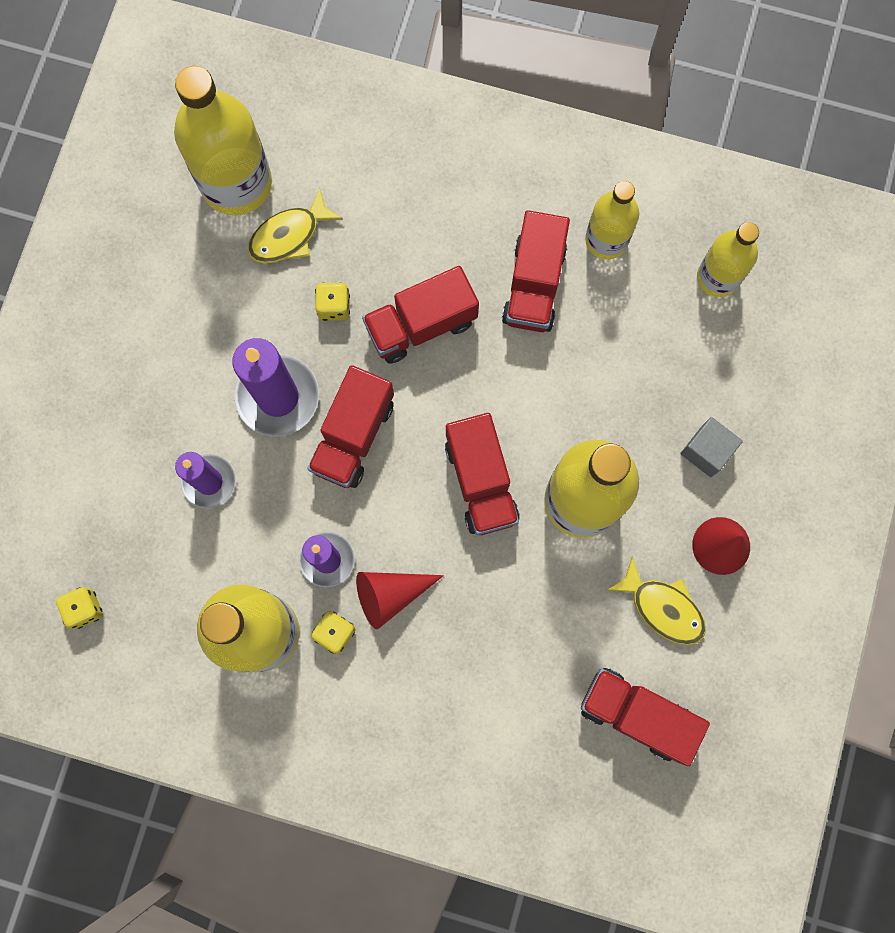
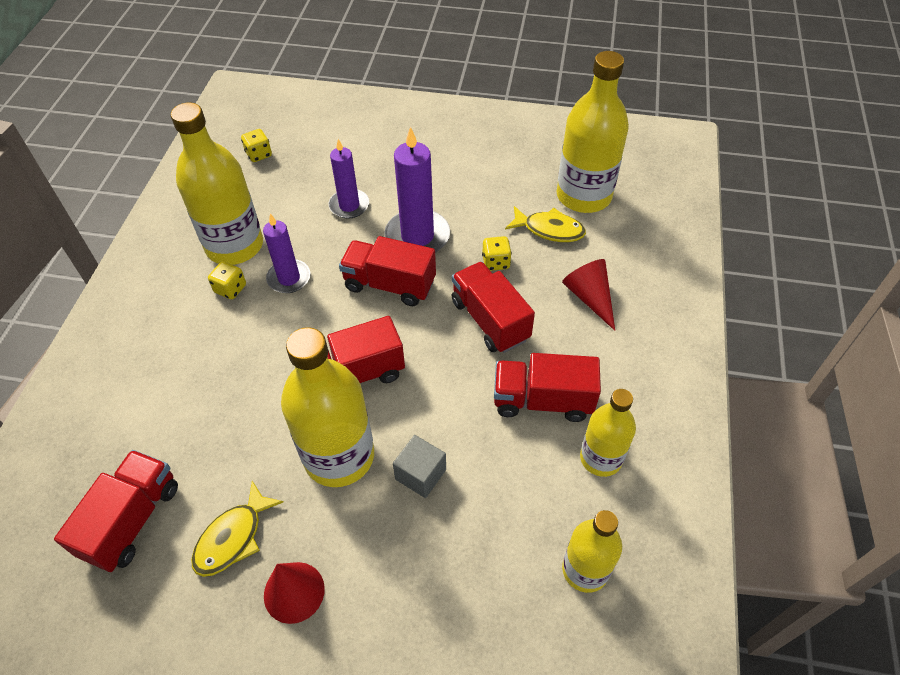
camera: 85 degrees right, 25 degrees down
yellow fish [248,188,343,264] -> yellow fish turned 150 degrees clockwise [505,206,586,242]
red cone [356,572,444,629] -> red cone moved to [562,259,615,331]
grey cube [680,417,743,477] -> grey cube moved to [393,435,446,498]

